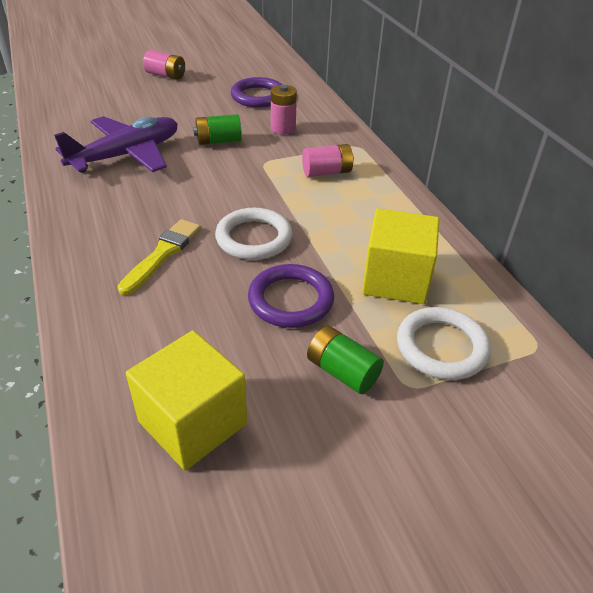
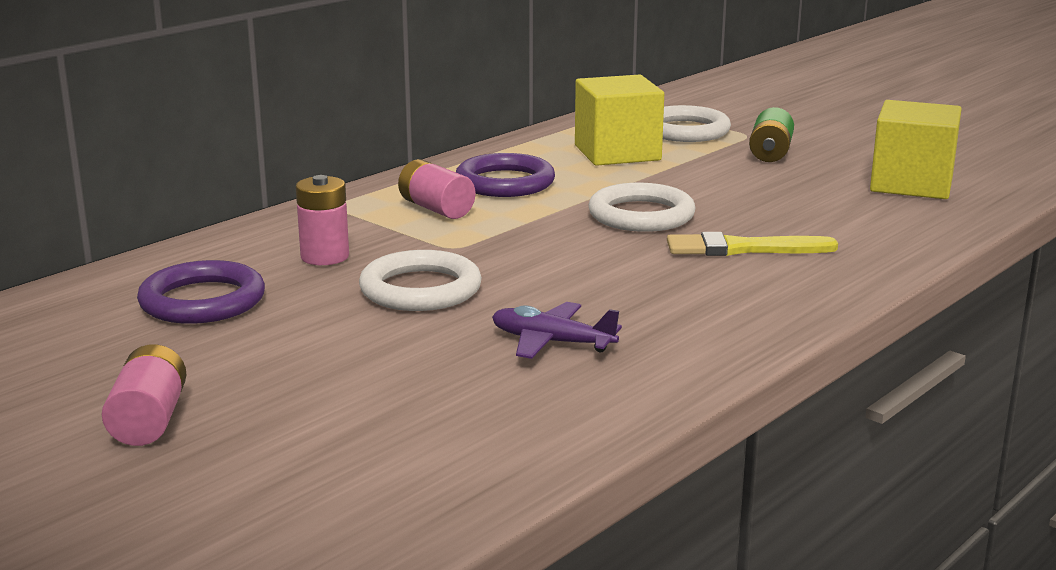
camera: 115 degrees left, 20 degrees down
purple plane [54,116,178,173] -> purple plane [492,302,622,359], size x0.52
green battery [193,114,242,145] -> white ring [359,250,482,311]
purple ring [248,264,334,328] -> purple ring moved to [456,153,555,197]

